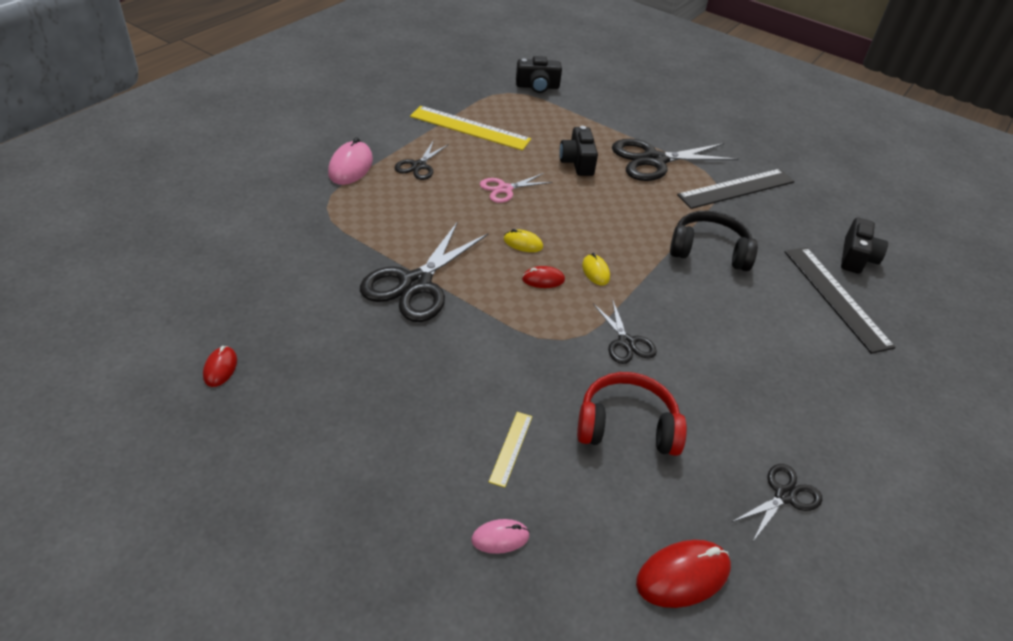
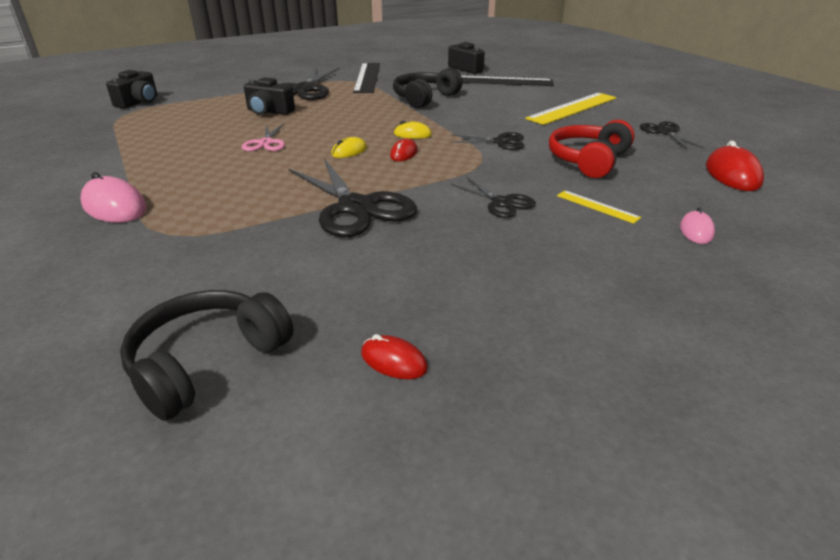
camera: 60 degrees left, 10 degrees down
black scissors [394,140,449,180] -> black scissors moved to [450,177,536,218]
yellow ruler [410,106,531,151] -> yellow ruler moved to [525,93,617,125]
none -> black headphones [120,290,294,421]

